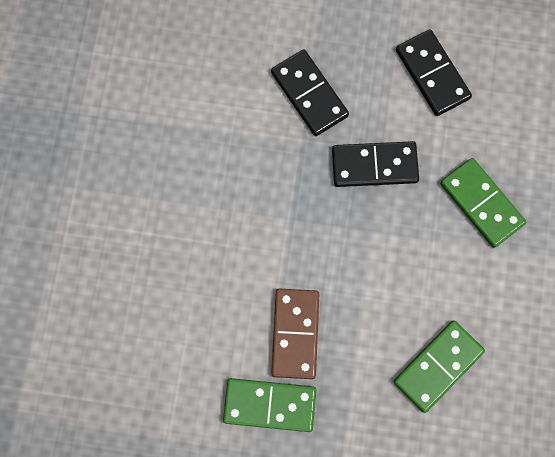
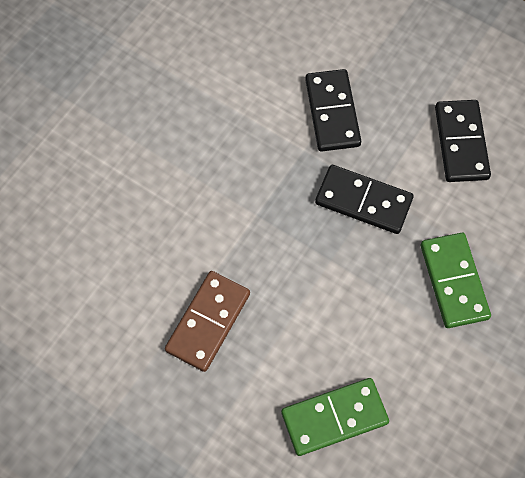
camera: 25 degrees right, 10 degrees down
green domino [223,378,316,432] -> none

